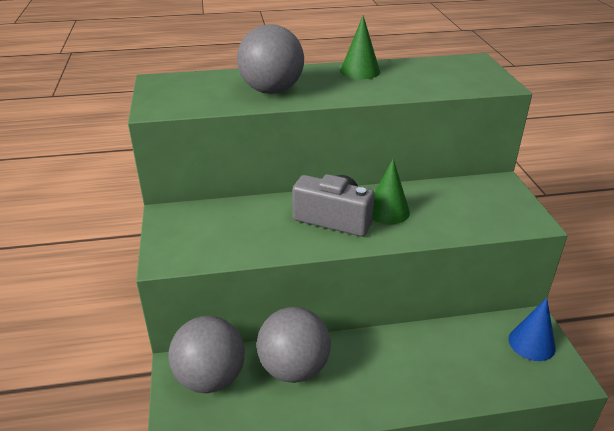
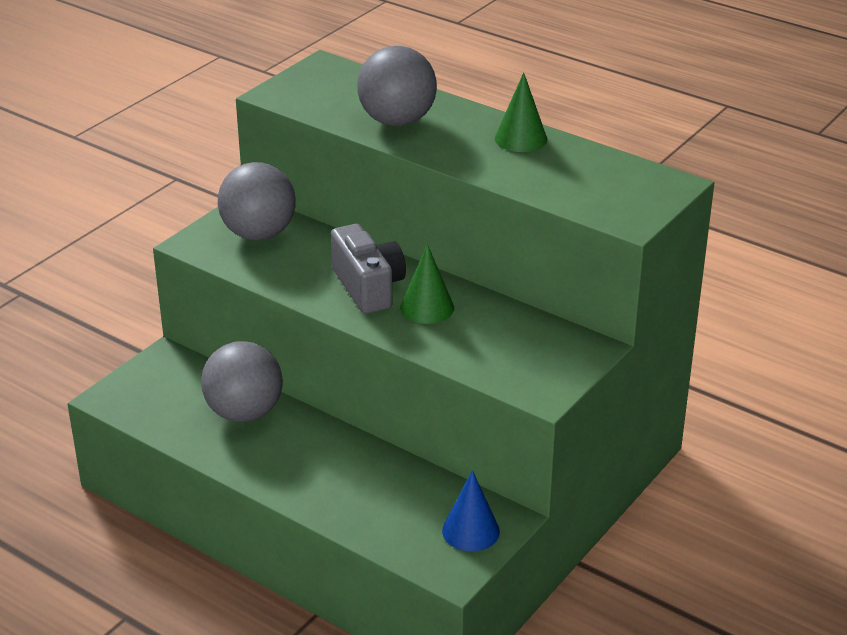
camera: 45 degrees right, 0 degrees up
grey ball [168,316,245,393] -> grey ball moved to [218,162,296,240]

